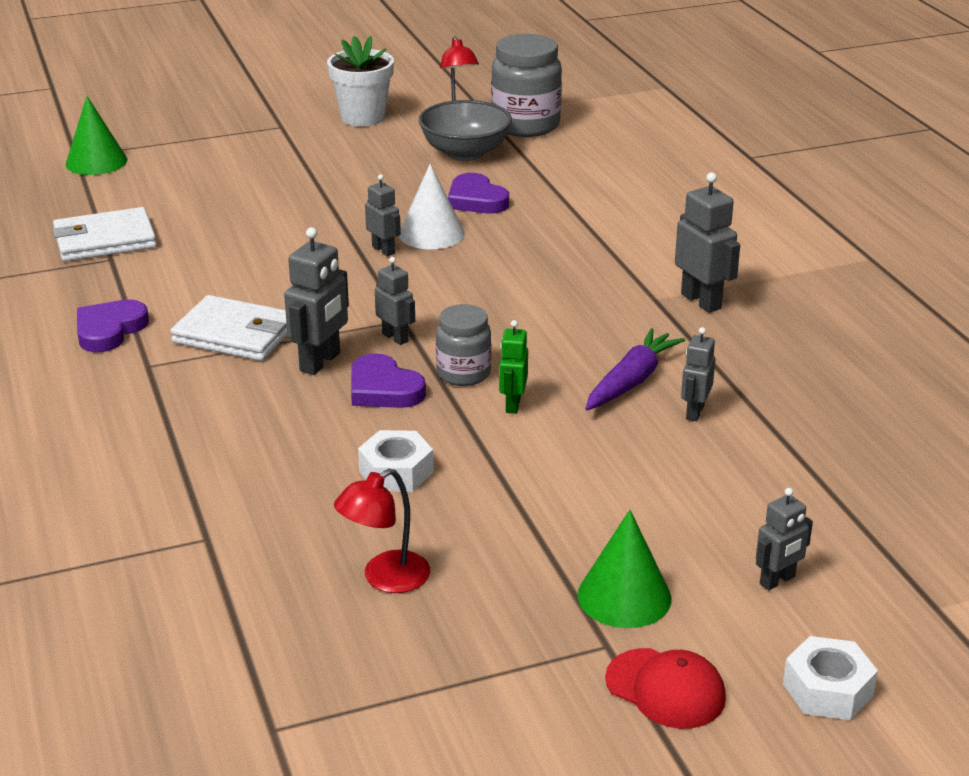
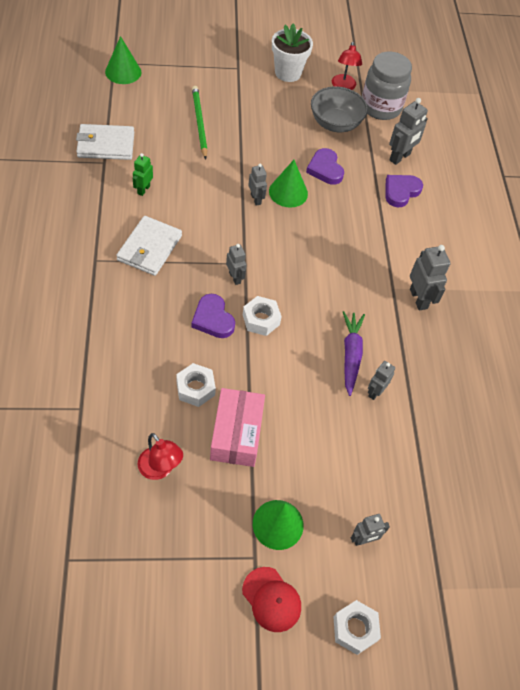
camera: 10 degrees right, 25 degrees up
purple heart [77,299,149,352] -> purple heart moved to [386,175,423,207]
white wallet [170,295,287,361] -> white wallet turned 75 degrees clockwise [116,216,182,276]
grey robot [284,227,349,375] -> grey robot moved to [389,98,428,165]
red lamp [334,469,430,593] -> red lamp turned 105 degrees counterclockwise [138,433,183,480]
white cone [399,163,465,249] -> green cone [269,160,308,208]
grey jar [436,304,491,386] -> white nut [243,296,282,336]
green robot [499,320,528,414] -> green robot moved to [133,153,153,196]
purple carrot [585,328,685,411] -> purple carrot turned 45 degrees counterclockwise [343,311,365,396]
none -> green pencil [192,86,208,159]
none -> pink box [210,388,265,467]

